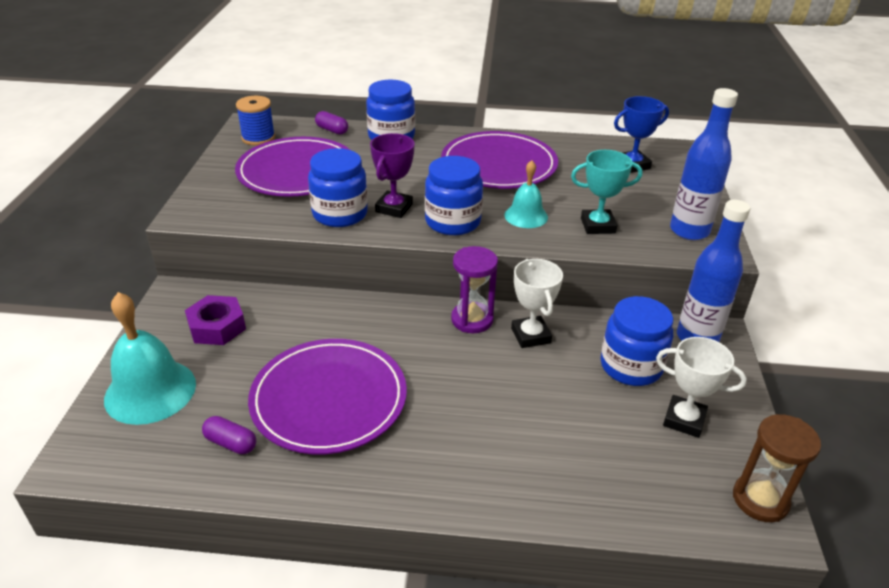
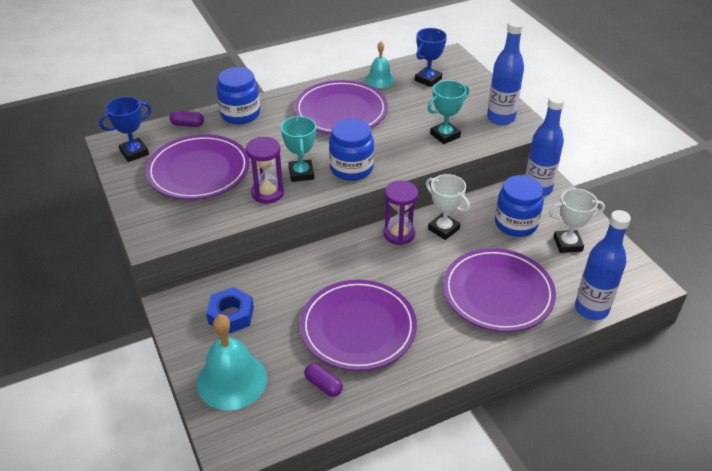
camera: 30 degrees left, 5 degrees up
purple nut [185,295,246,345] -> blue nut [206,287,254,334]
purple capsule [202,416,256,454] -> purple capsule turned 45 degrees clockwise [305,363,343,397]
blue spool [236,96,275,146] -> blue trophy [99,97,151,162]
blue jar [308,148,368,227] -> purple hourglass [246,137,284,204]
purple trophy [370,133,415,218] -> turquoise trophy [281,116,316,182]
turquoise bell [504,160,548,228] -> turquoise bell moved to [365,41,395,88]
brown hourglass [733,414,821,522] -> none
none -> purple plate [443,248,556,332]
none -> blue bottle [575,210,631,320]

